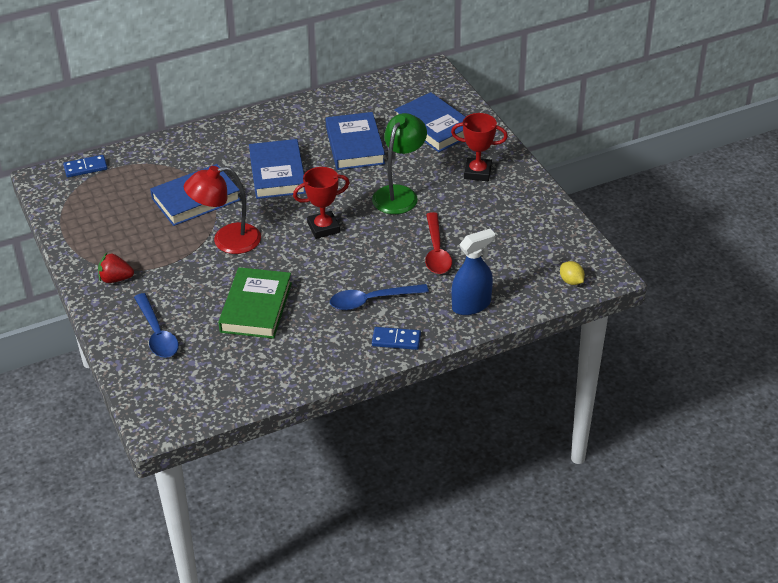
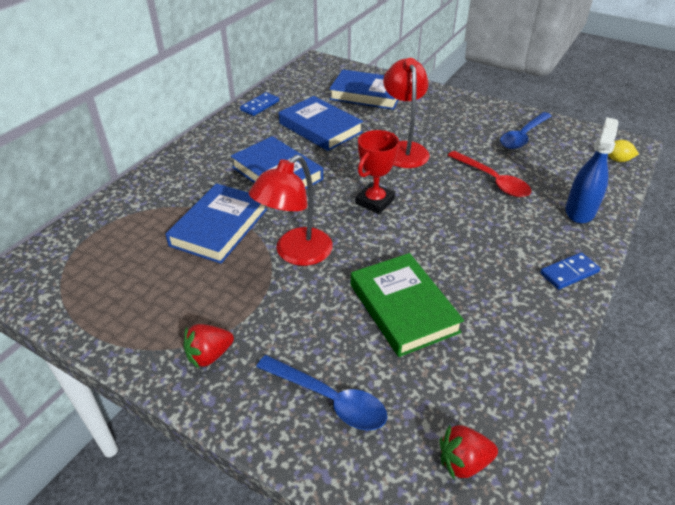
camera: 35 degrees left, 0 degrees up
blue domino [63,155,107,177] -> blue domino moved to [240,92,279,116]
blue spoon [330,284,429,310] -> blue spoon moved to [500,112,552,149]
green lamp [372,113,427,214] -> red lamp [383,58,430,168]
red trophy [451,113,508,181] -> none
none -> red strawberry [440,425,498,479]

